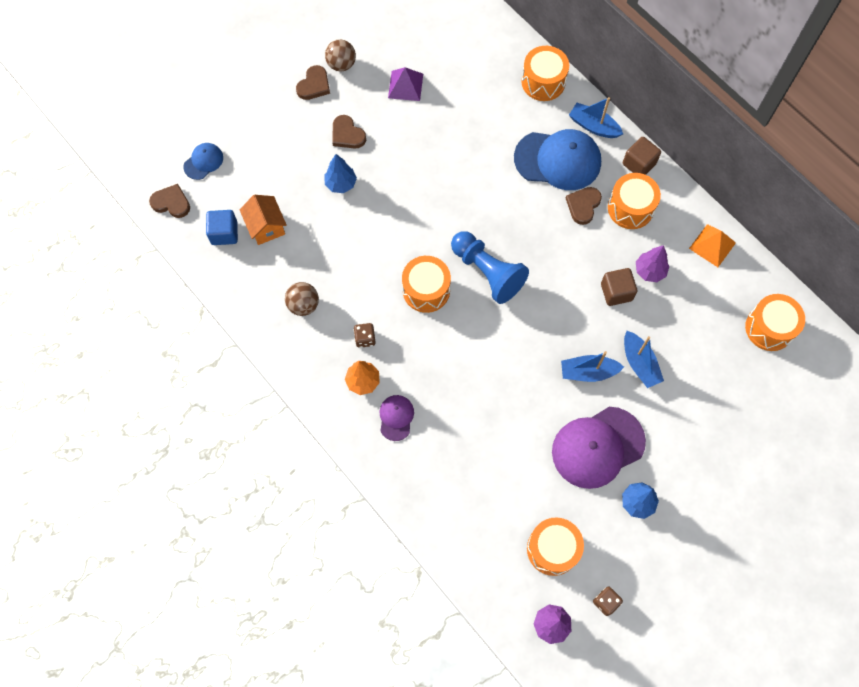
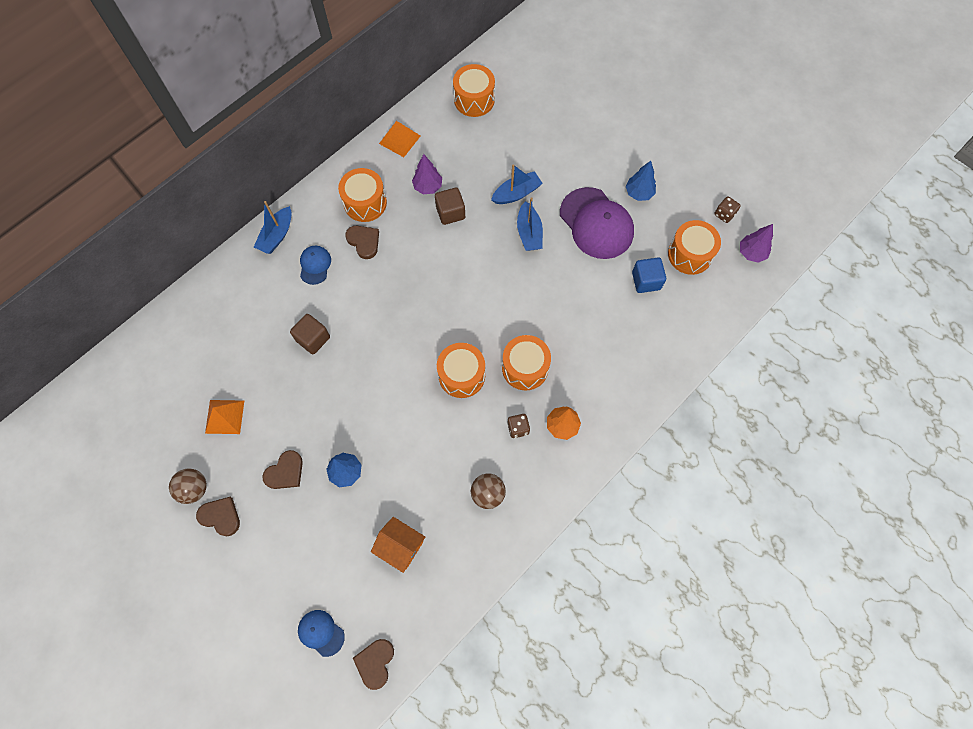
camera: 95 degrees left, 0 degrees up
blue cube [206,210,238,245] -> blue cube moved to [632,258,666,293]
orange house [240,195,287,245] -> orange house turned 60 degrees clockwise [371,517,426,573]
purple cap [380,395,414,441] -> none
purple pyramid [388,67,423,101] -> orange pyramid [205,400,244,434]
blue pawn [451,231,529,304] -> none
blue cap [514,129,601,190] -> blue cap [300,246,331,285], size x0.49
orange drum [522,46,569,101] -> orange drum moved to [502,335,551,390]
brown heart [566,187,602,225] -> brown heart turned 150 degrees counterclockwise [345,226,379,259]
brown cube [623,137,661,175] -> brown cube moved to [290,314,330,354]

